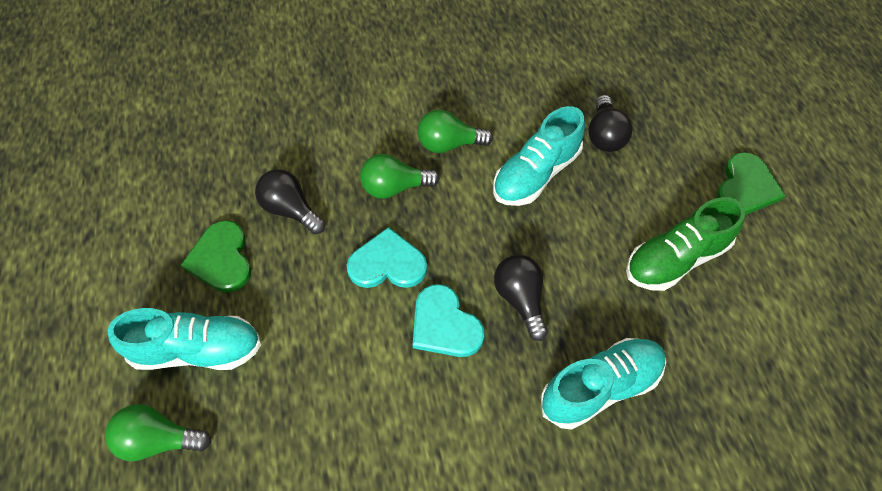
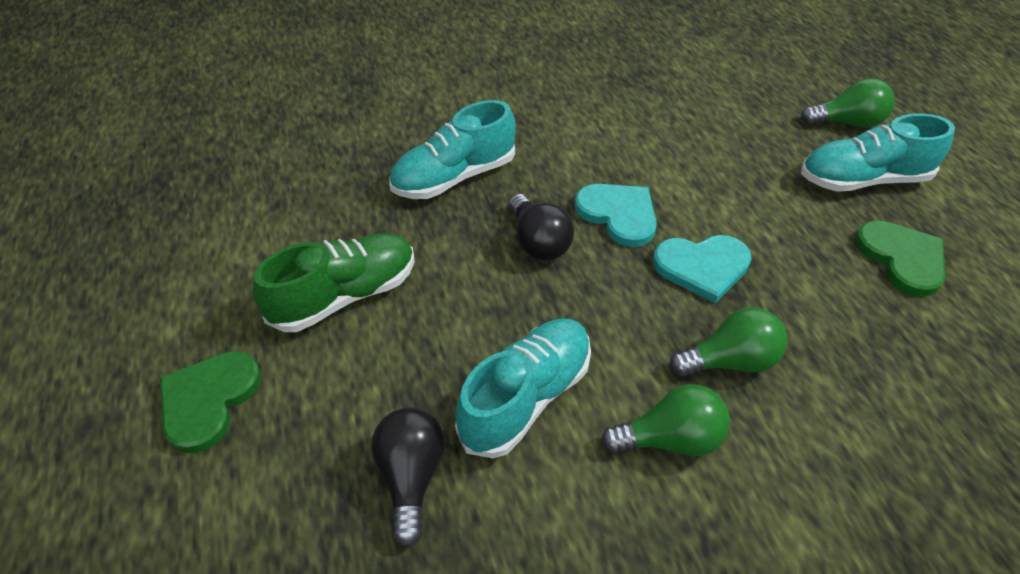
camera: 175 degrees right, 10 degrees down
black light bulb [255,169,325,234] -> none

